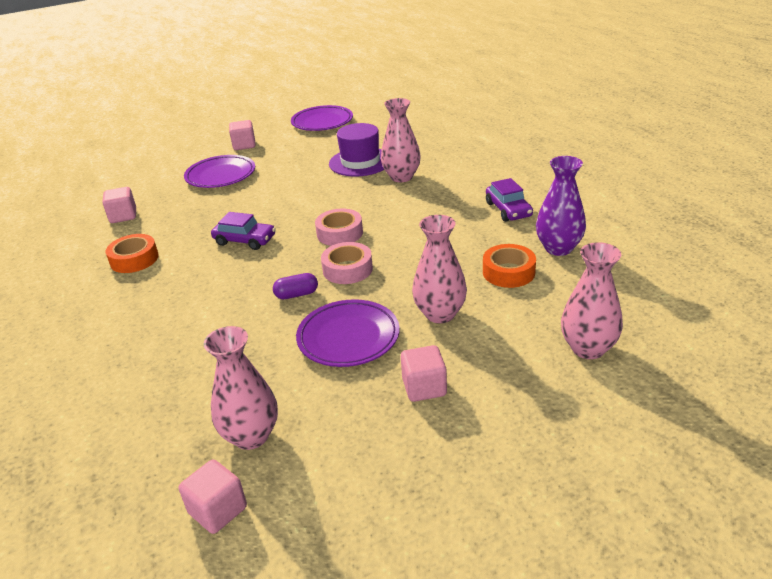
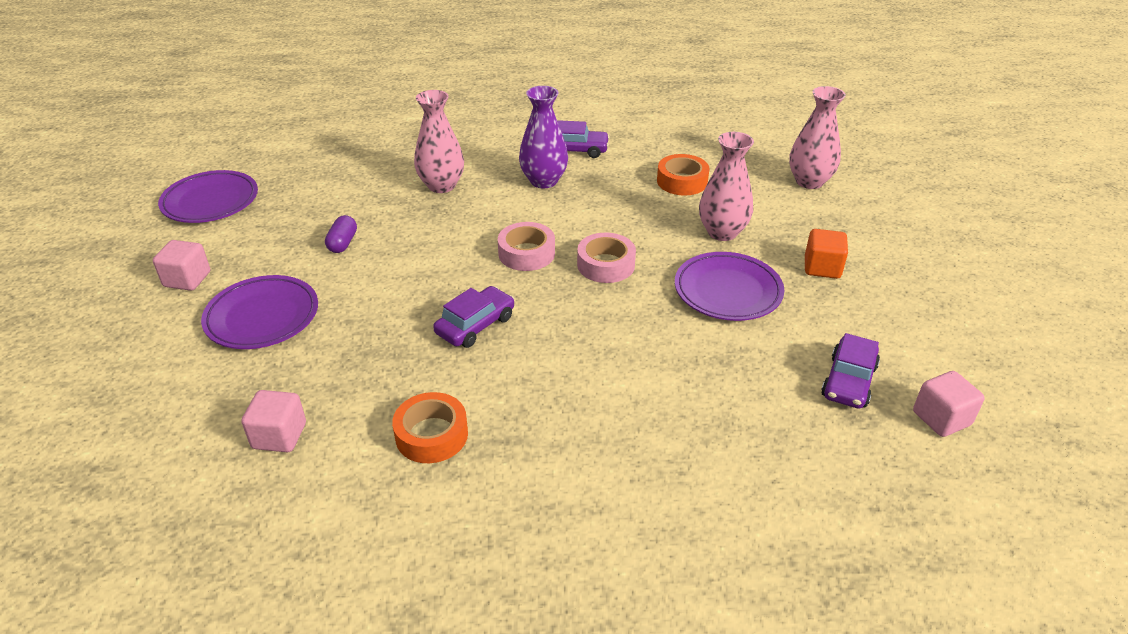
camera: 70 degrees left, 5 degrees up
pink vase [204,326,278,450] -> purple car [821,333,880,409]
purple capsule [273,273,318,299] -> purple capsule moved to [325,215,357,253]
purple hat [329,123,384,177] -> none
pink cube [401,345,447,402] -> orange cube [805,229,848,279]
purple vase [536,156,586,256] -> purple vase moved to [519,86,568,188]

